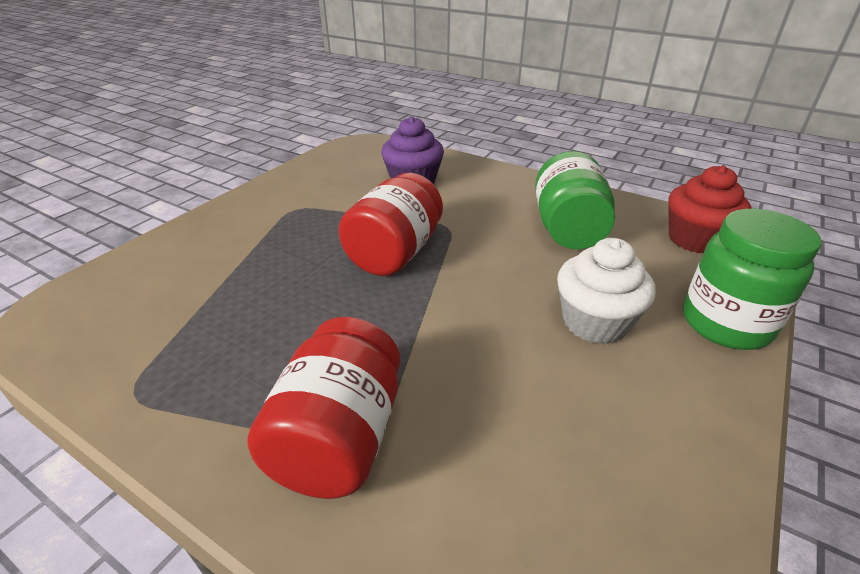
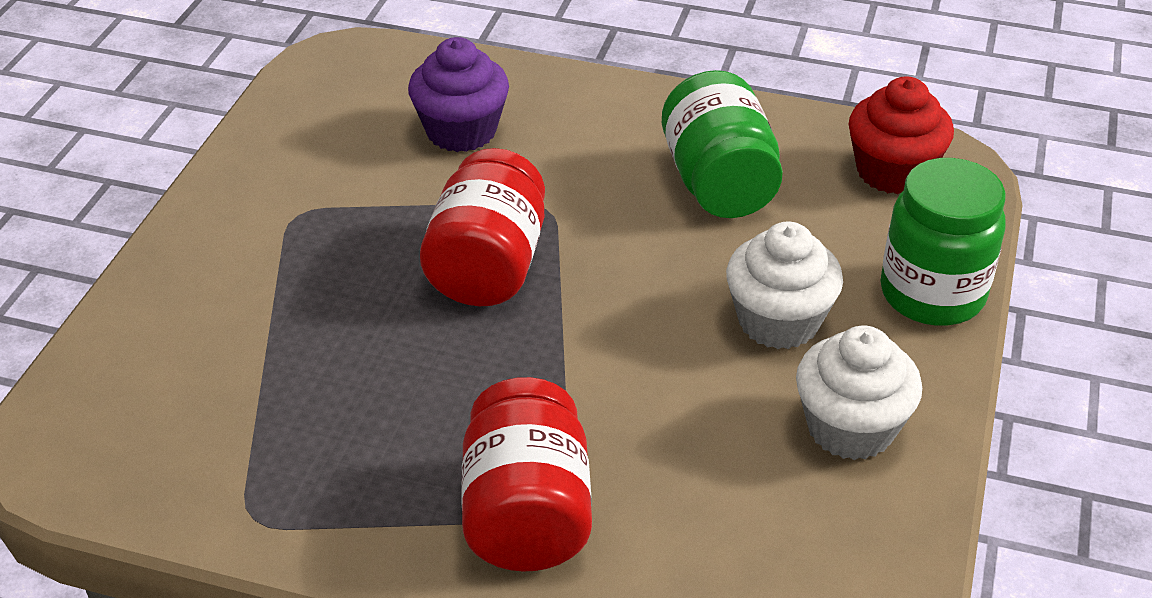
camera: 15 degrees left, 5 degrees up
none -> white cupcake [796,326,922,460]

